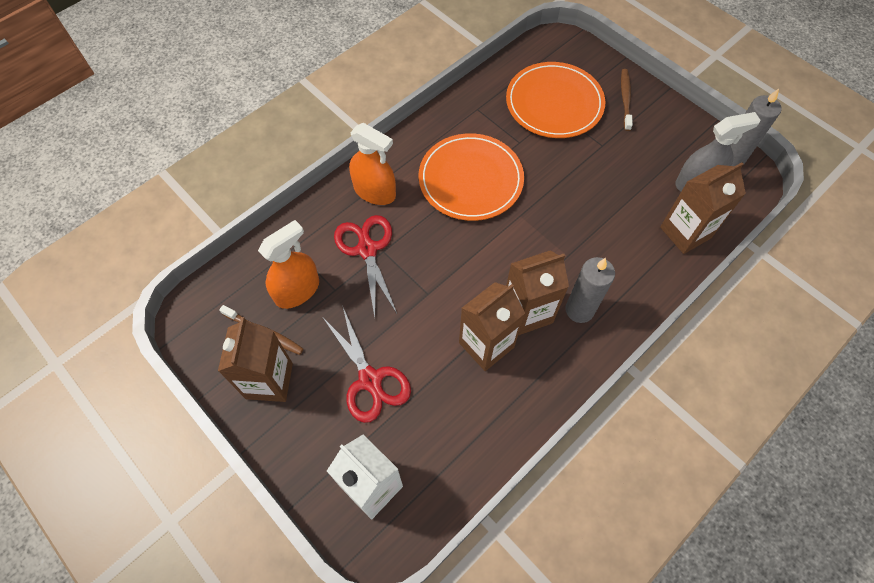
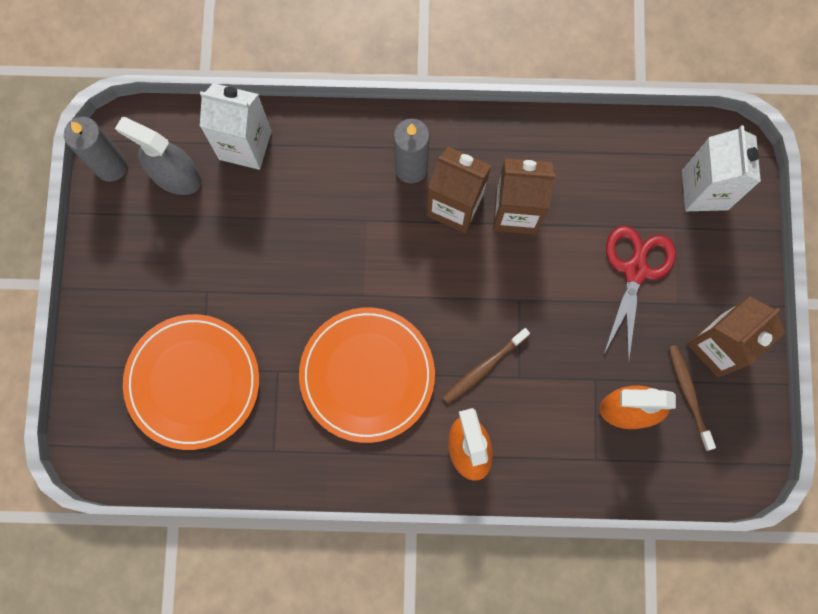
camera: 135 degrees left, 15 degrees up
red scissors [334,215,397,317] -> none
brown toothbrush [621,69,633,131] -> brown toothbrush moved to [442,328,530,404]
brown carton [660,162,746,254] -> white carton [200,83,272,170]

